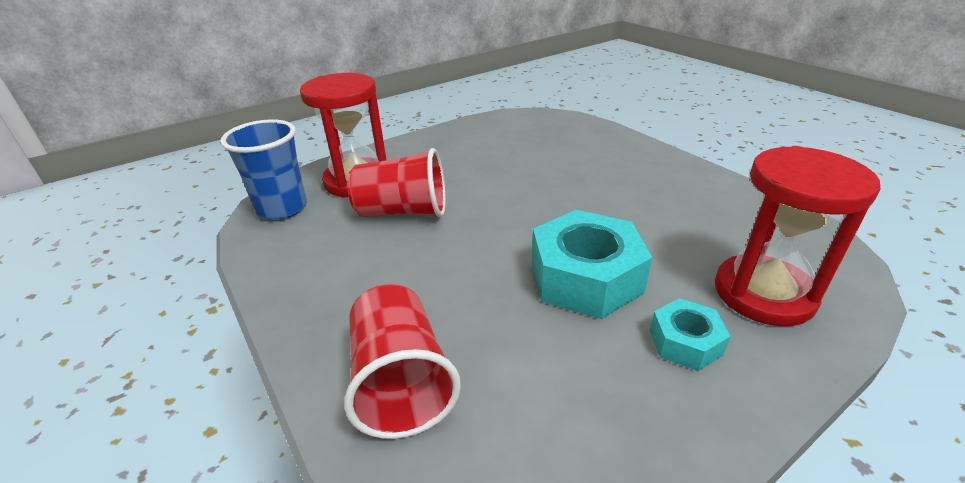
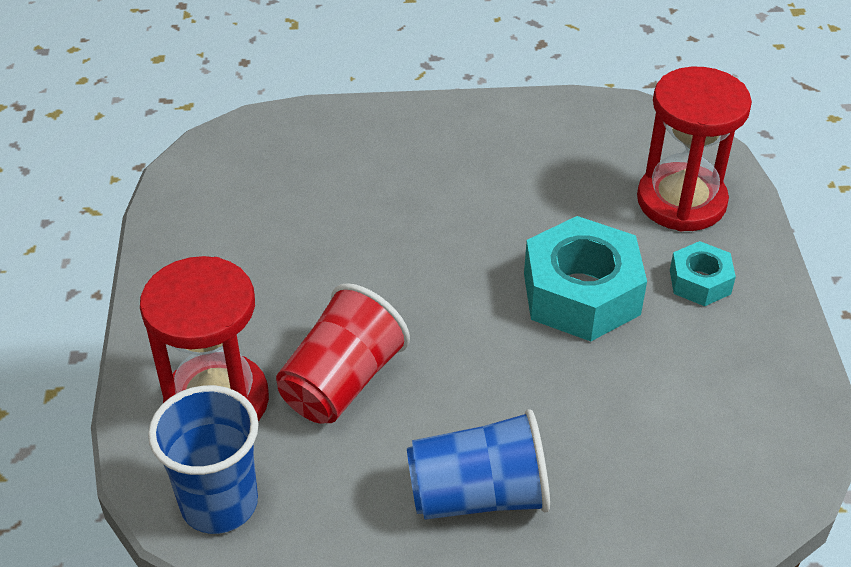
camera: 60 degrees left, 10 degrees up
red cup [344,284,461,439] -> none
none -> blue cup [407,409,550,520]

